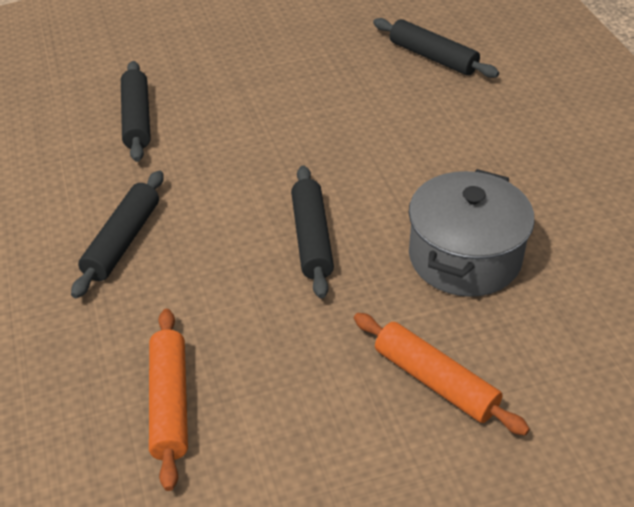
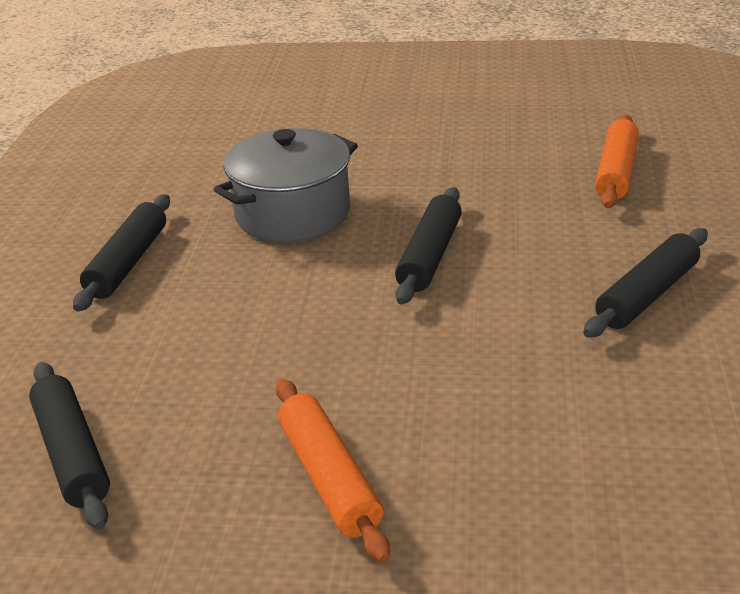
camera: 155 degrees left, 10 degrees down
black rolling pin [121,61,151,162] -> black rolling pin moved to [73,194,170,312]
orange rolling pin [354,313,530,436] -> orange rolling pin moved to [276,378,390,563]

